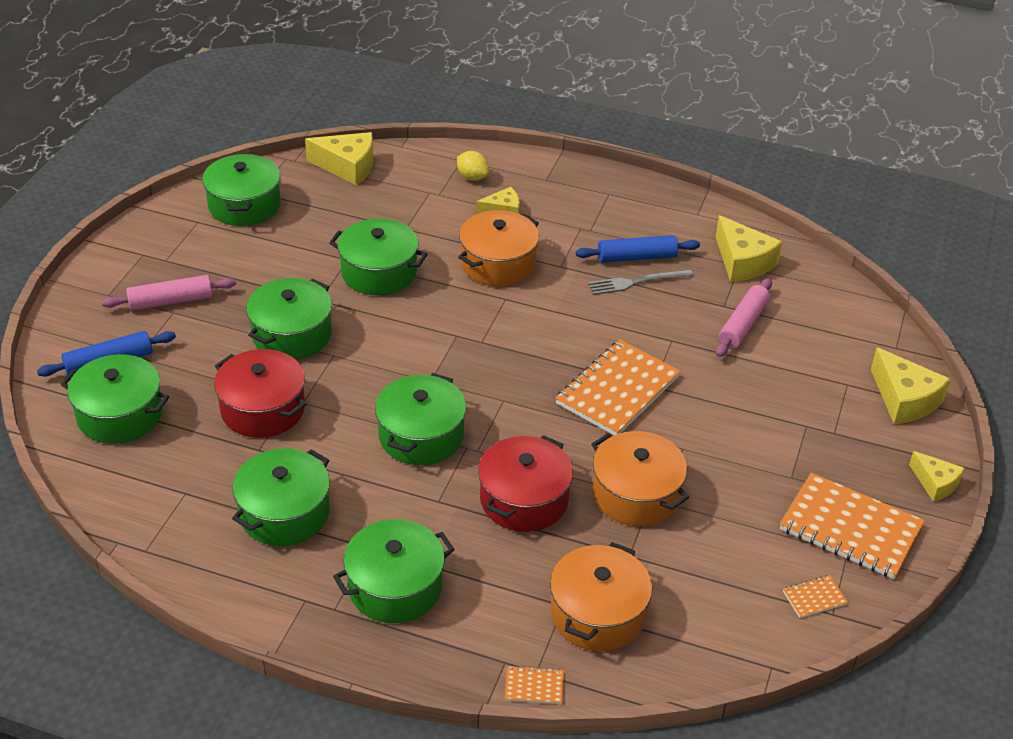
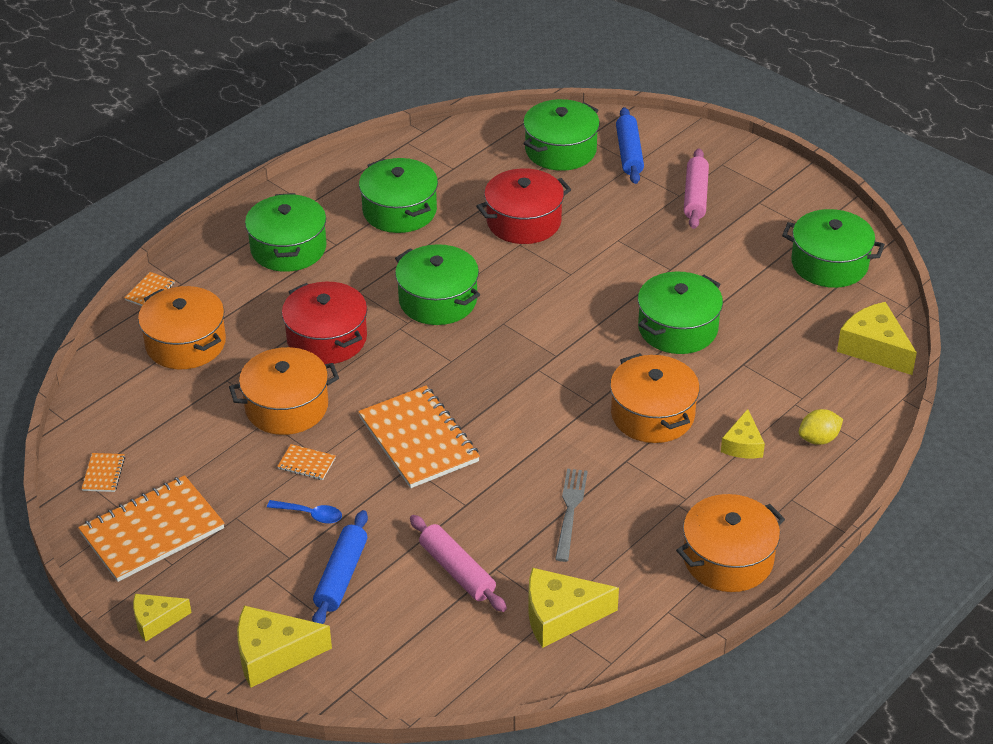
camera: 115 degrees right, 0 degrees up
green pot [246,278,332,360] -> none
yellow cheese [305,132,374,186] -> yellow cheese turned 105 degrees clockwise [837,302,917,375]
blue rolling pin [576,235,700,263] -> blue rolling pin moved to [312,510,368,624]
none -> blue spoon [267,500,342,524]
none -> orange notebook [277,444,336,480]
none -> orange pot [676,494,785,592]

